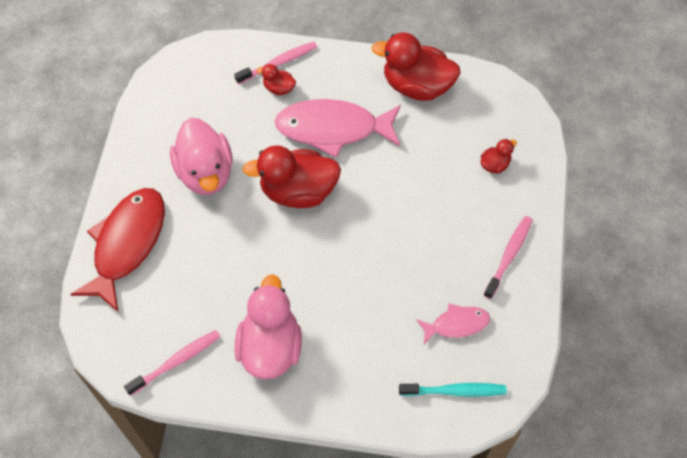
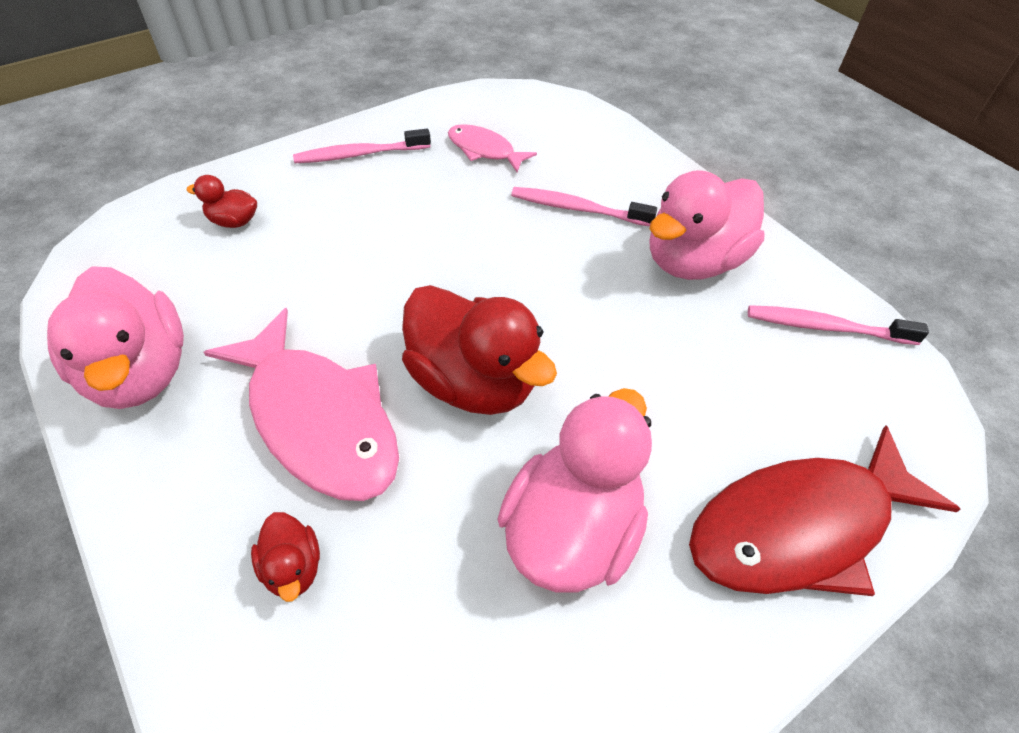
camera: 135 degrees left, 10 degrees down
pink toothbrush [234,41,317,84] -> pink toothbrush moved to [511,187,657,226]
red duck [372,32,460,101] -> pink duck [47,266,184,409]
turquoise toothbrush [399,383,507,397] -> none

